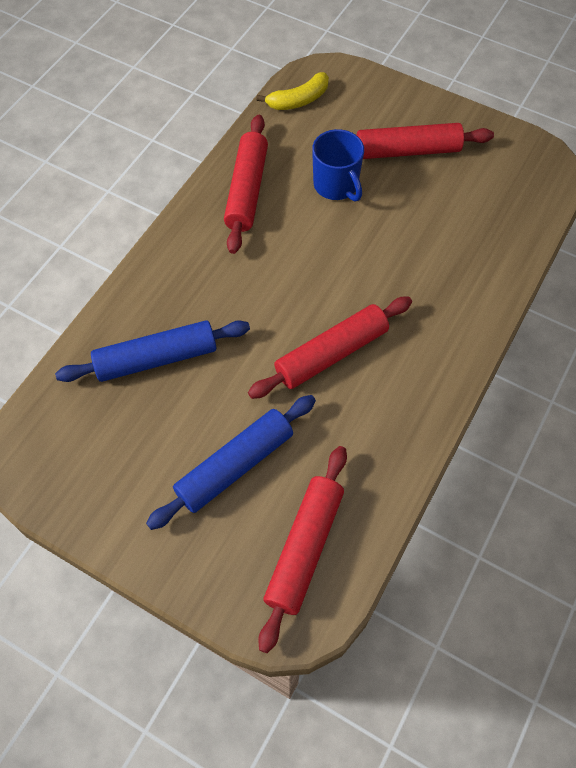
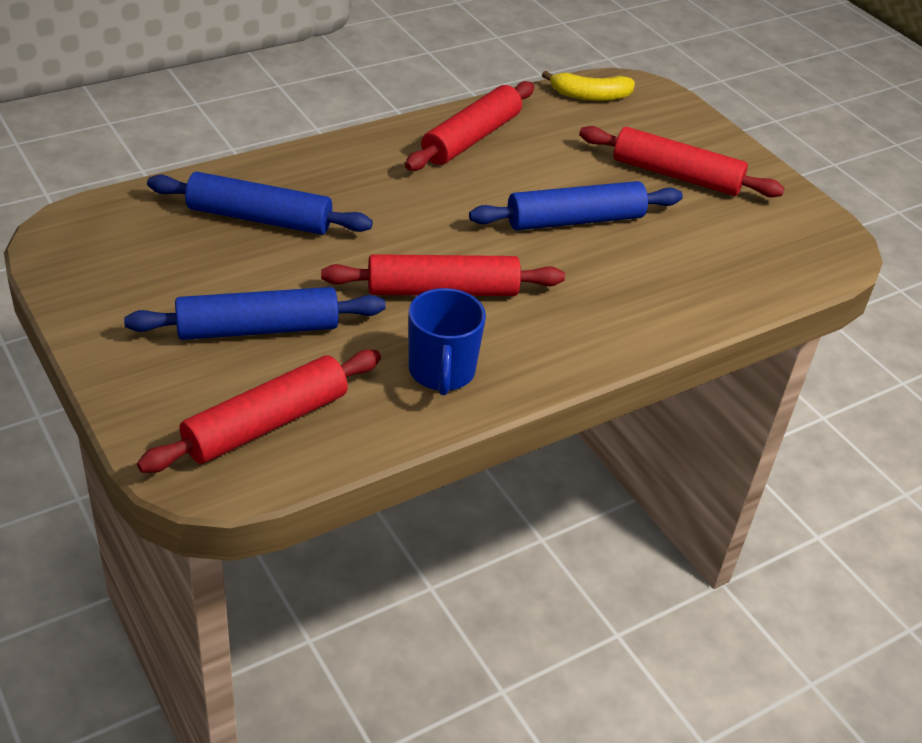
camera: 25 degrees right, 20 degrees down
blue mug [312,129,364,202] -> blue mug moved to [408,288,486,395]
none -> blue rolling pin [469,181,683,230]

